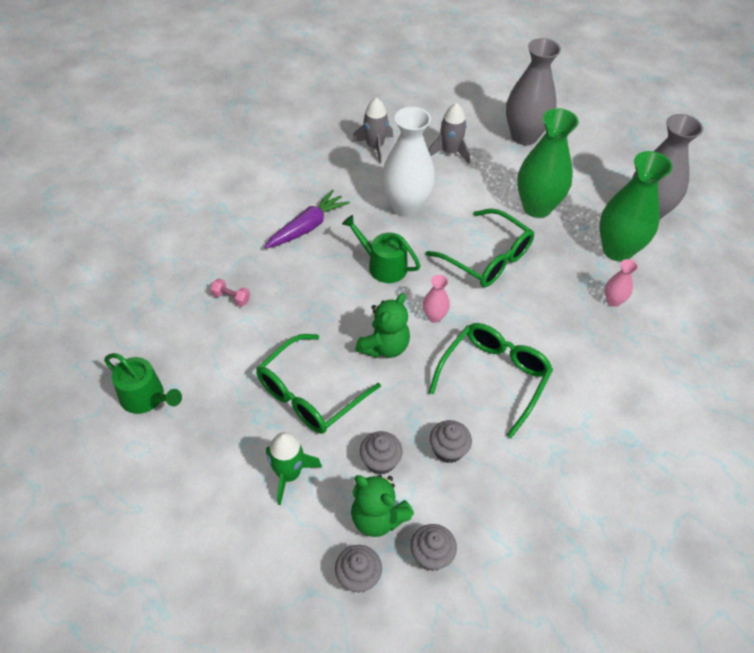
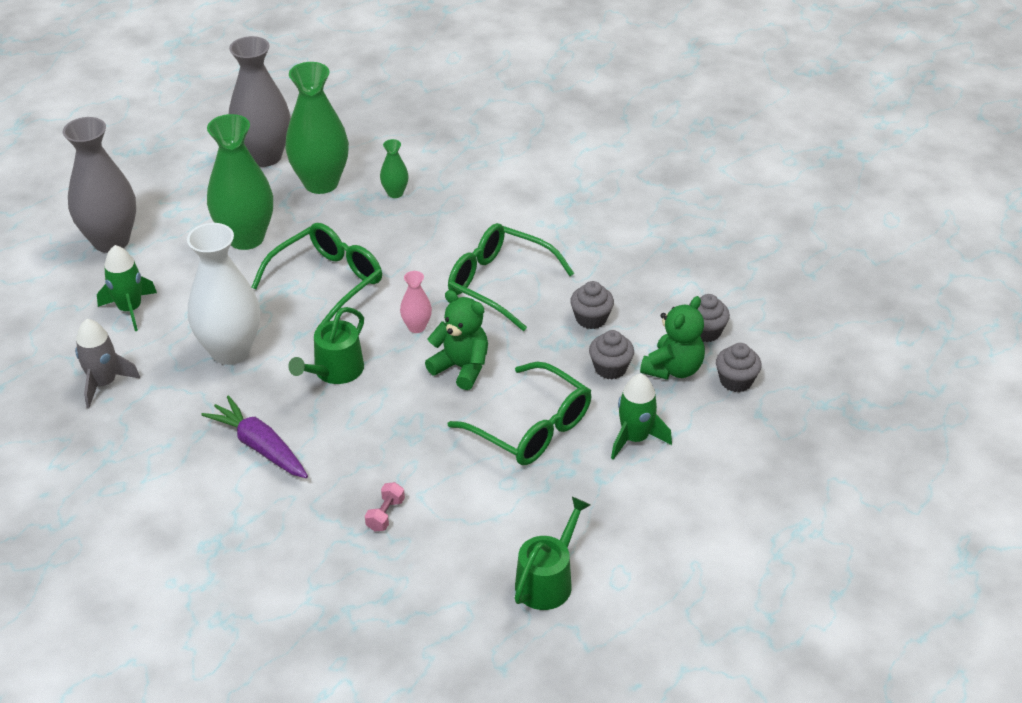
camera: 90 degrees left, 10 degrees down
grey rocket [429,103,470,164] -> green rocket [97,245,157,331]
pink vase [605,259,638,307] -> green vase [380,139,409,198]

